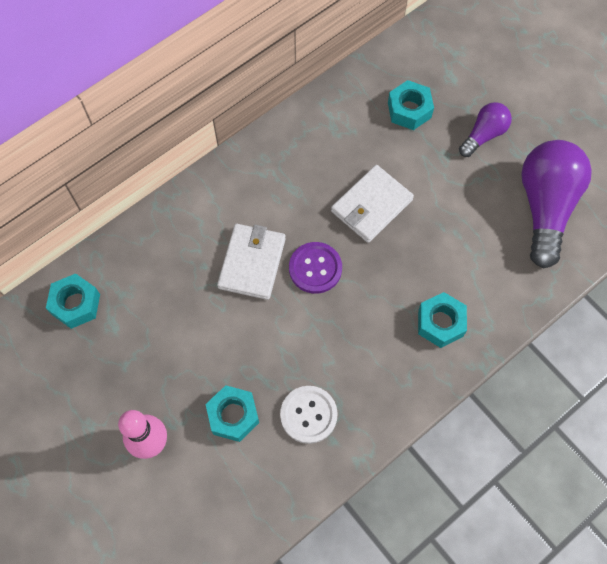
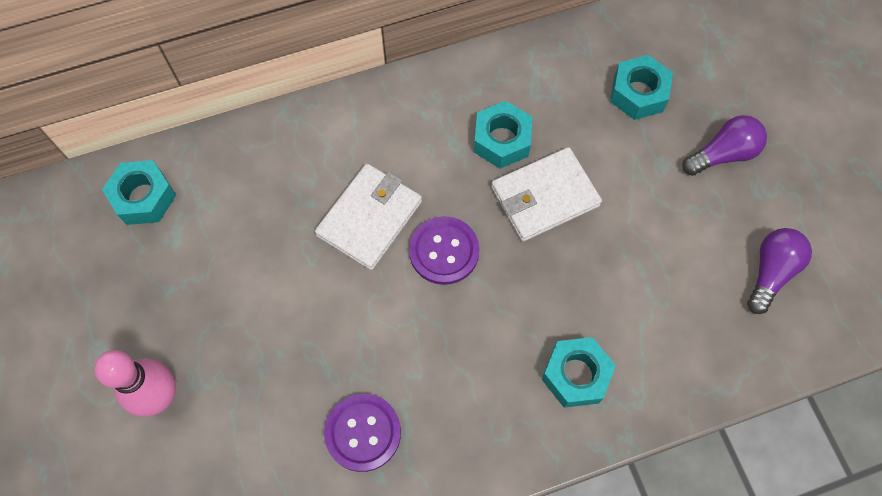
camera: 20 degrees right, 0 degrees up
turquoise nut [205,385,259,442] -> turquoise nut moved to [474,101,532,169]
white button [280,386,338,444] -> purple button [324,394,401,472]
purple light bulb [521,140,592,269] -> purple light bulb [747,228,812,314], size x0.53

